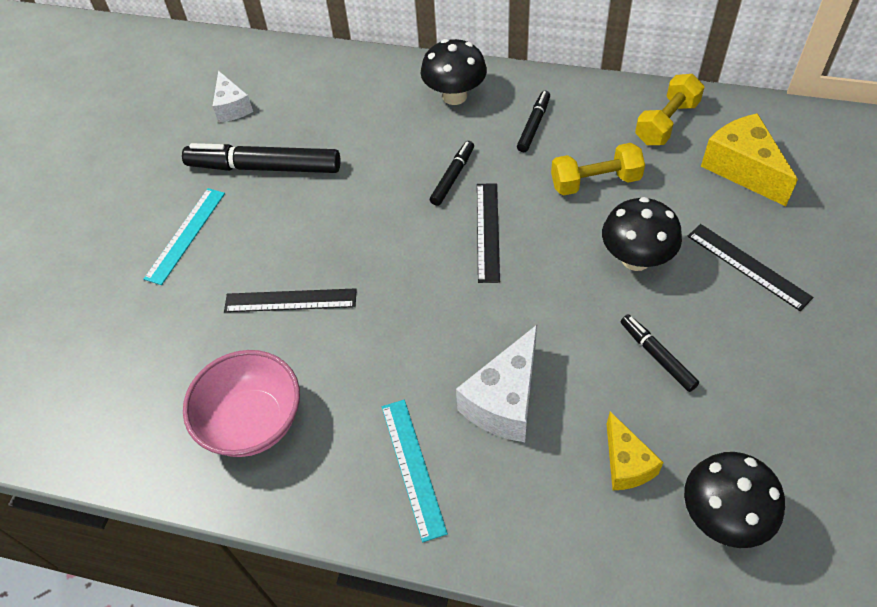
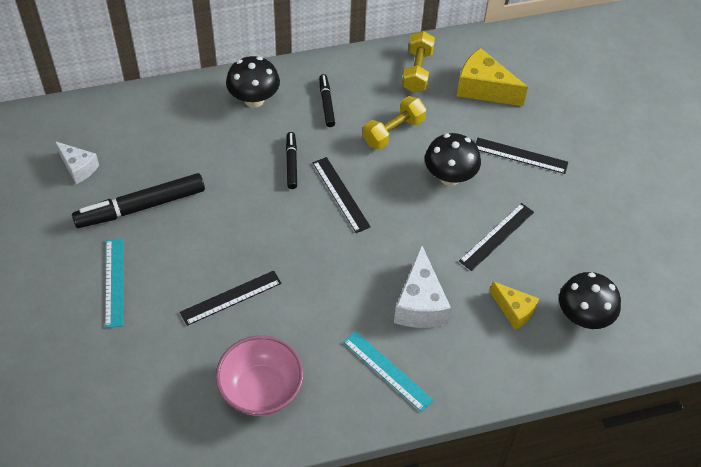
camera: 35 degrees left, 0 degrees up
black marker [621,314,699,392] -> black ruler [459,203,534,271]

